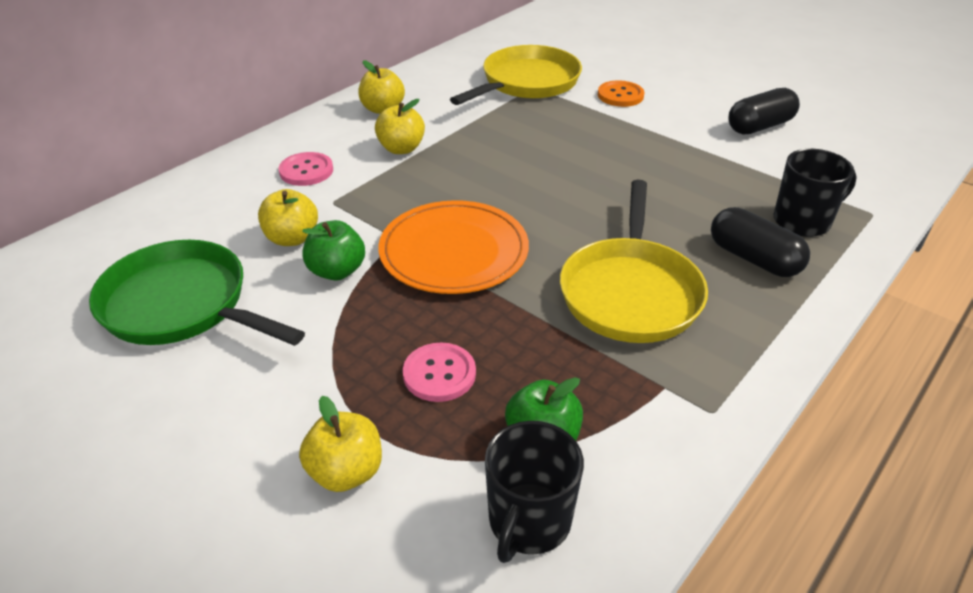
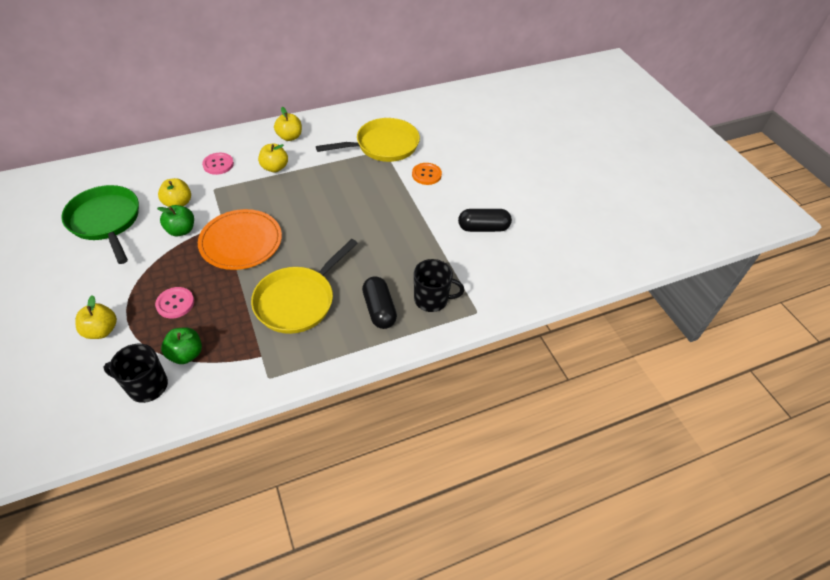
camera: 25 degrees right, 10 degrees up
black mug [485,421,584,563] -> black mug turned 45 degrees clockwise [103,344,168,403]

